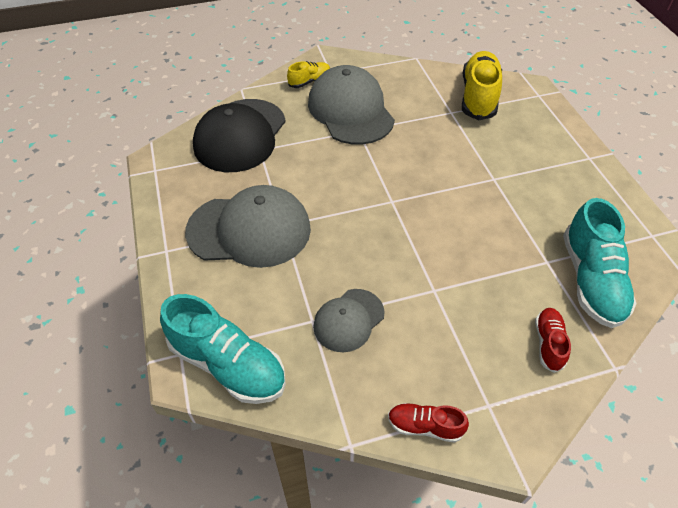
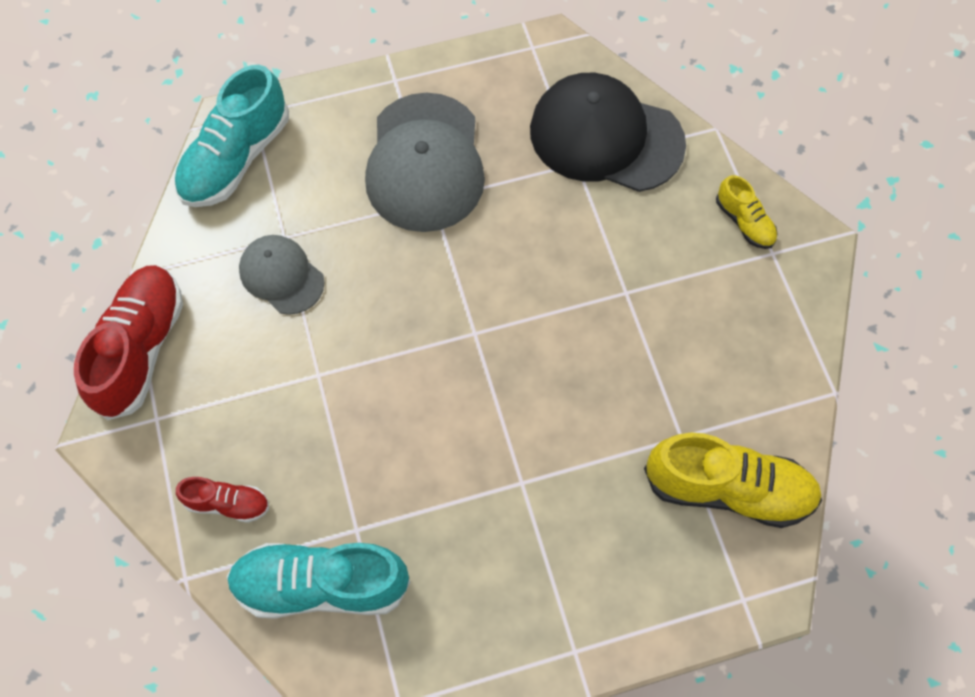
camera: 90 degrees right, 15 degrees up
grey cap [308,65,395,145] -> none
red shoe [388,403,469,443] -> red shoe [74,265,183,421], size x1.94

